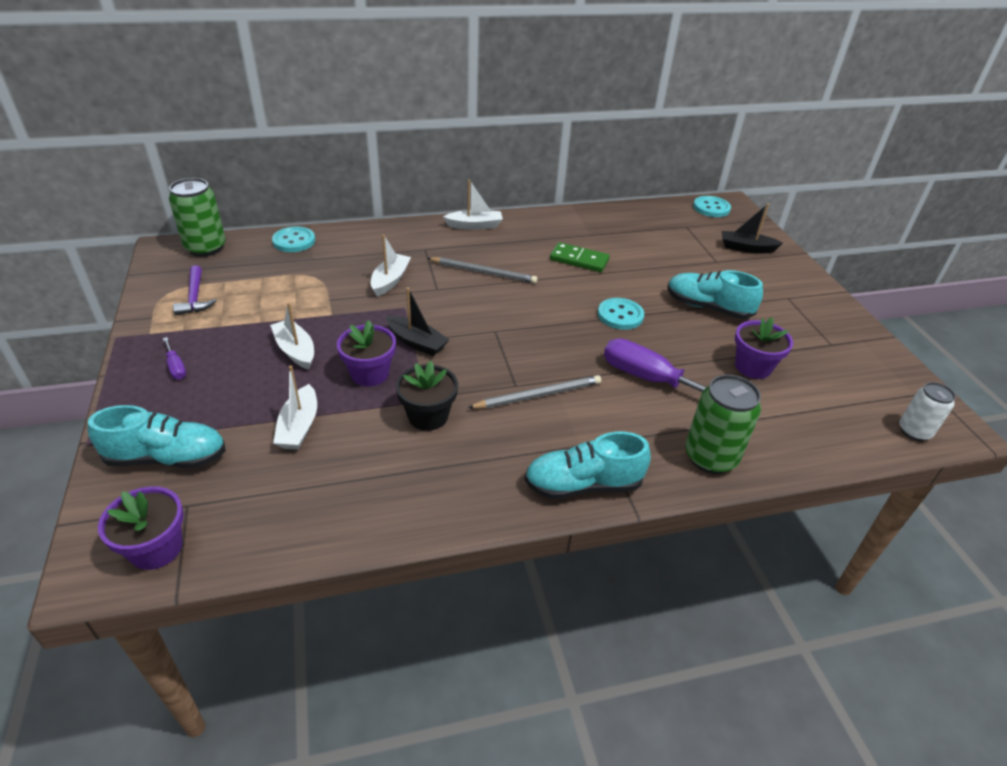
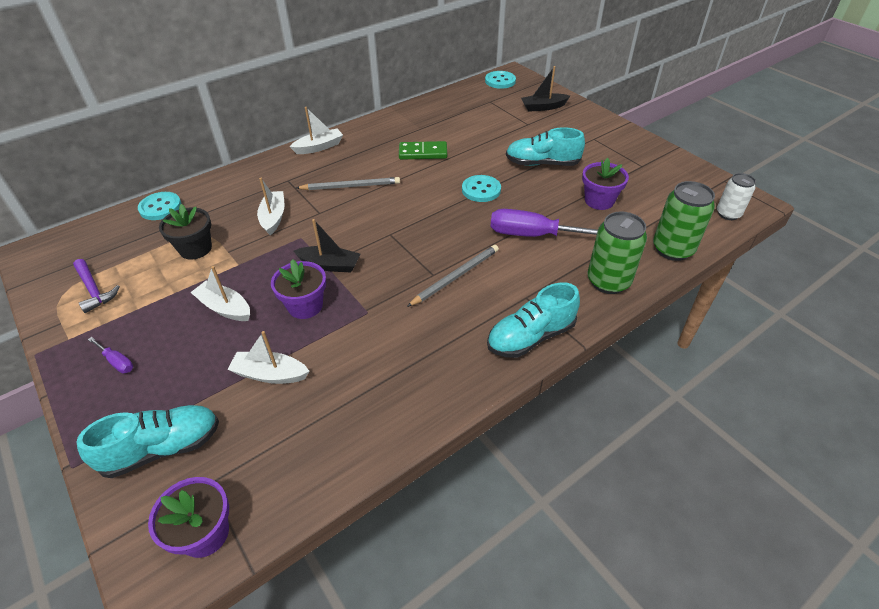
camera: 20 degrees left, 5 degrees up
green can [169,178,226,257] -> green can moved to [653,181,715,261]
white boat [273,366,317,450] -> white boat turned 120 degrees clockwise [227,331,310,384]
black flower pot [396,361,458,431] -> black flower pot moved to [159,204,212,260]

